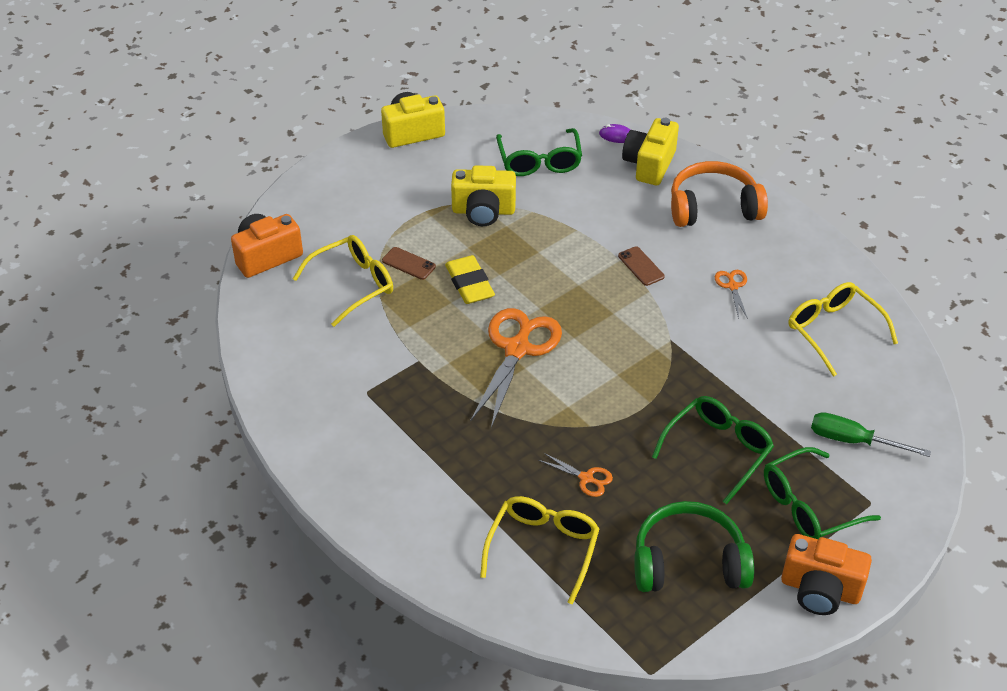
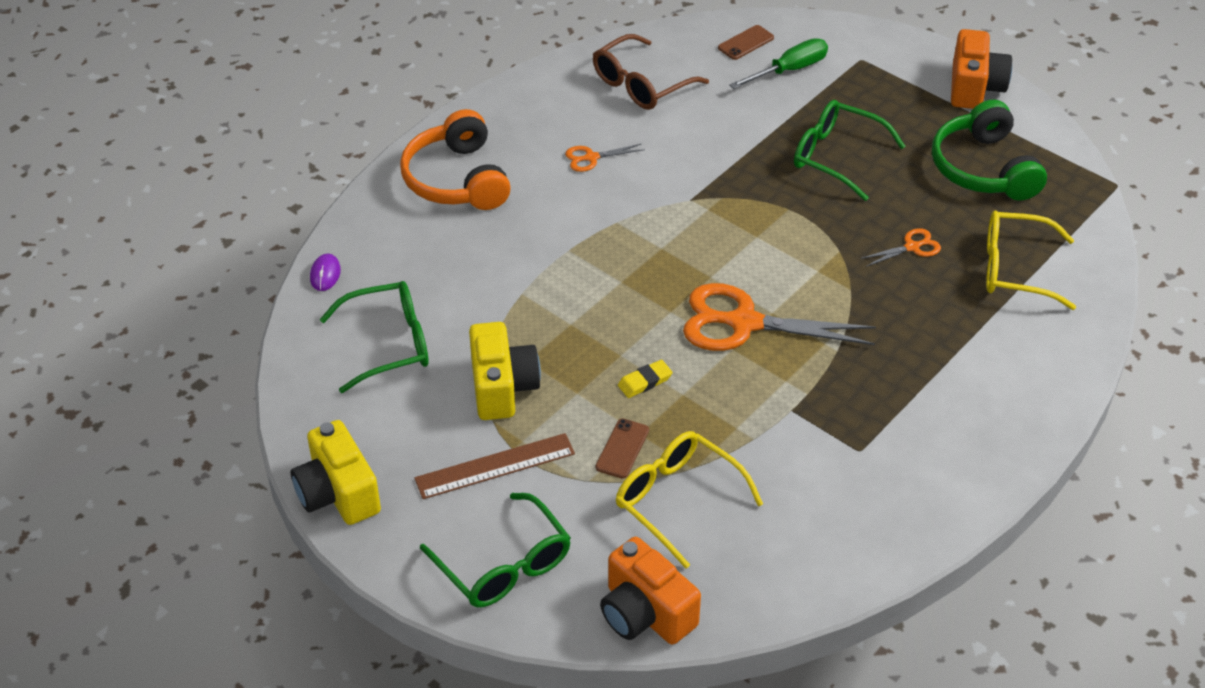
camera: 100 degrees left, 0 degrees up
yellow eraser [445,255,495,304] -> yellow eraser [618,360,673,398], size x0.58
orange scissors [538,452,613,497] -> orange scissors turned 45 degrees clockwise [860,228,941,267]
brown phone [618,246,665,286] -> brown phone moved to [718,25,774,60]
yellow camera [622,118,679,185] -> none
green glasses [764,447,881,539] -> green glasses moved to [420,493,571,607]
yellow glasses [789,282,898,377] -> brown glasses [593,34,709,110]
green screwdriver [811,412,931,457] -> green screwdriver turned 135 degrees counterclockwise [729,38,828,89]
none -> brown ruler [414,433,575,499]

